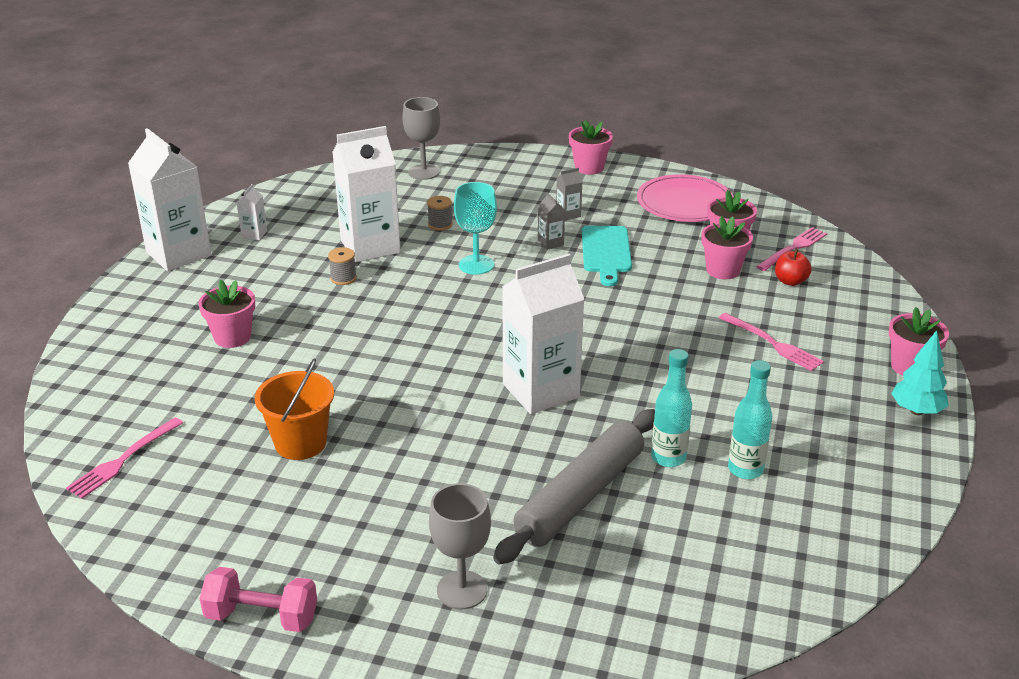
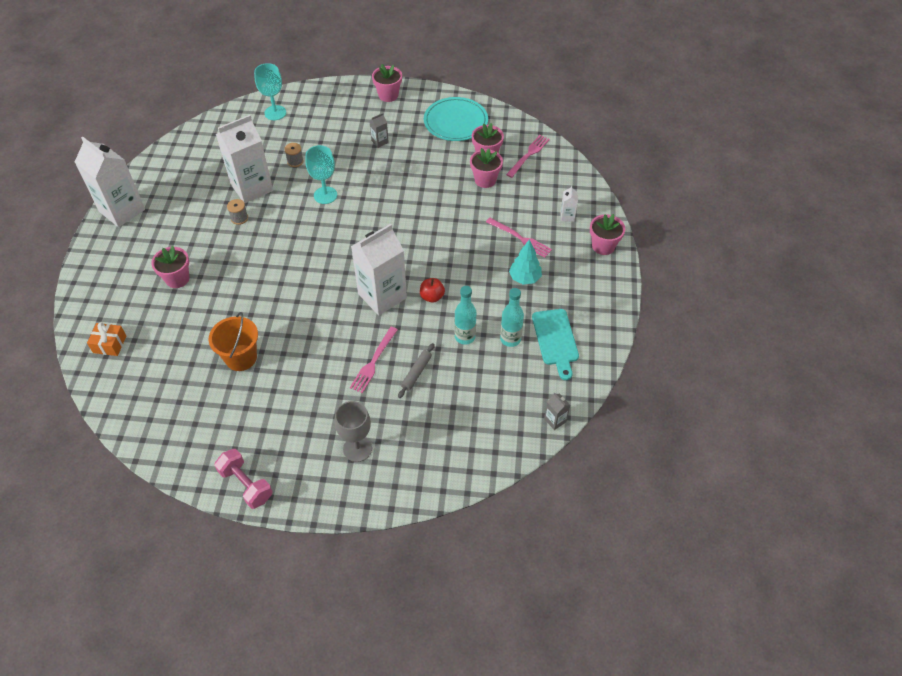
camera: 10 degrees left, 20 degrees up
pink fork [66,417,183,499] -> pink fork moved to [350,327,398,393]
pink dumbbell [199,567,317,632] -> pink dumbbell turned 45 degrees clockwise [214,449,273,509]
white carton [237,184,267,240] -> white carton moved to [560,186,578,222]
grey goblet [402,97,440,180] -> turquoise goblet [254,63,286,120]
grey rolling pin [493,409,655,565] -> grey rolling pin [398,343,435,398], size x0.44
grey carton [538,193,565,250] -> grey carton moved to [544,392,570,430]
turquoise cutting board [582,226,632,286] -> turquoise cutting board moved to [532,309,579,380]
pink plate [637,174,734,222] -> turquoise plate [424,97,488,141]
red apple [775,249,812,286] -> red apple moved to [420,278,445,303]
turquoise tree [891,330,949,415] -> turquoise tree moved to [509,239,542,285]
none -> orange gift [87,322,126,356]

